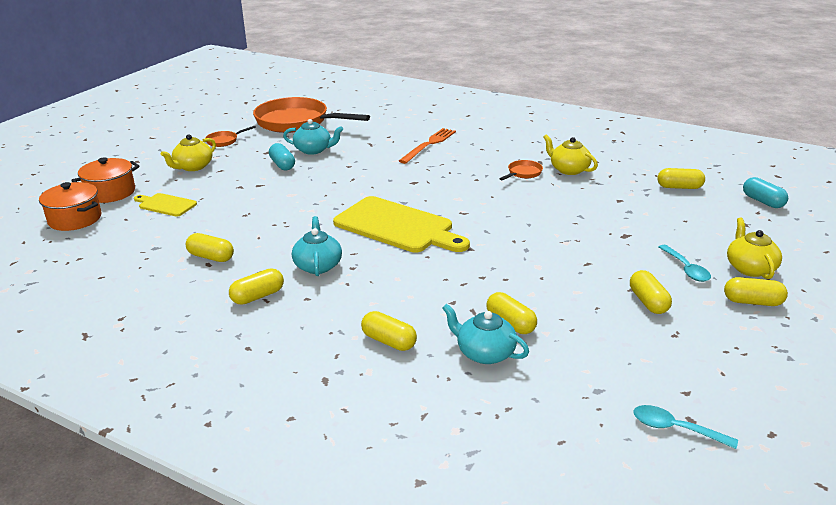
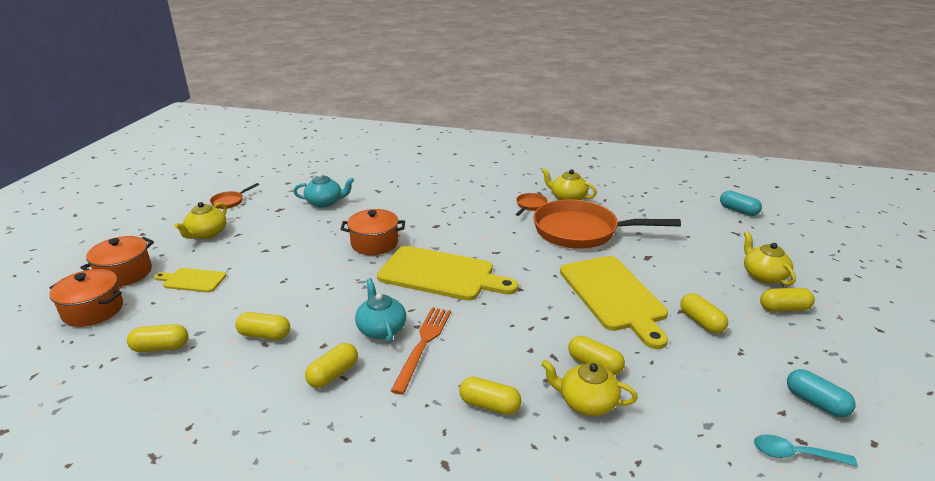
camera: 15 degrees left, 0 degrees up
orange pan [253,97,370,133] -> orange pan moved to [533,199,681,249]
turquoise capsule [269,143,295,171] -> turquoise capsule moved to [787,369,856,417]
orange fork [399,128,456,164] -> orange fork moved to [391,307,451,395]
turquoise teapot [442,304,529,364] -> yellow teapot [541,360,638,416]
yellow capsule [657,168,705,189] -> yellow capsule moved to [127,324,189,352]
turquoise spoon [659,245,711,282] -> none
none -> orange pot [340,209,405,255]
none -> yellow cutting board [560,256,668,349]

